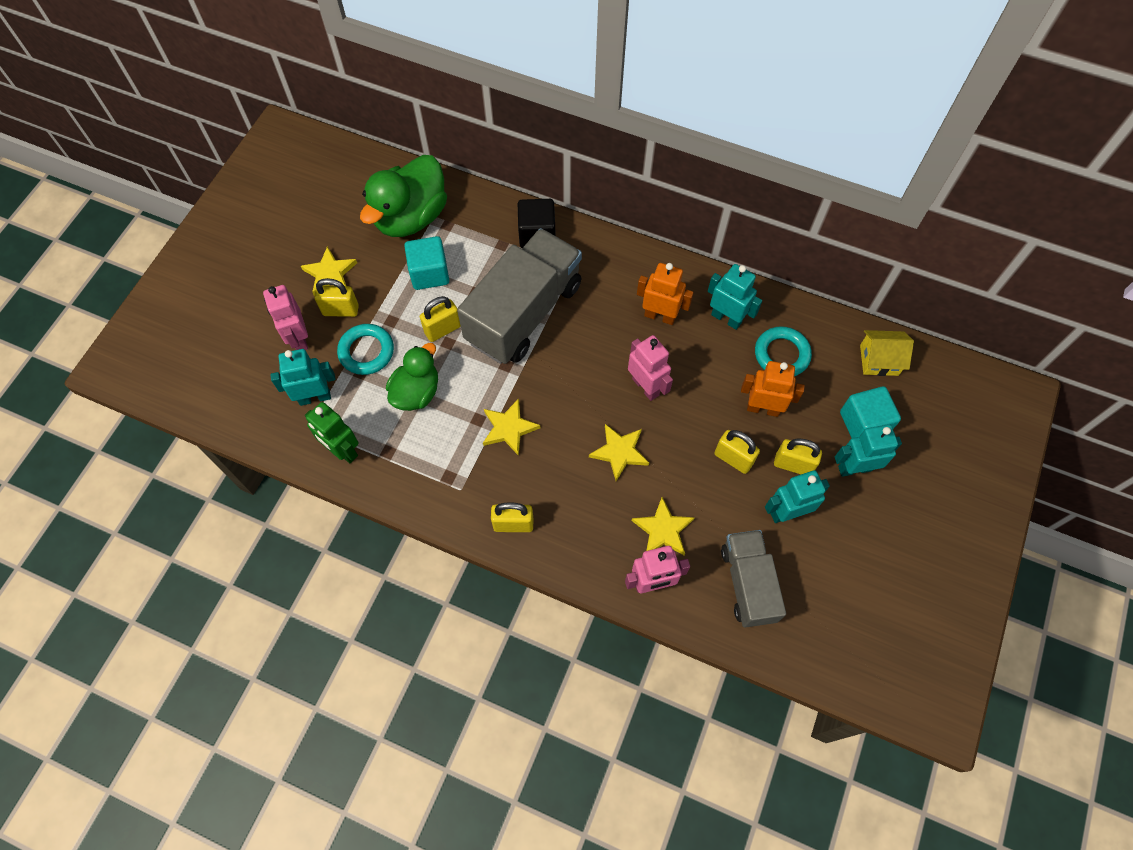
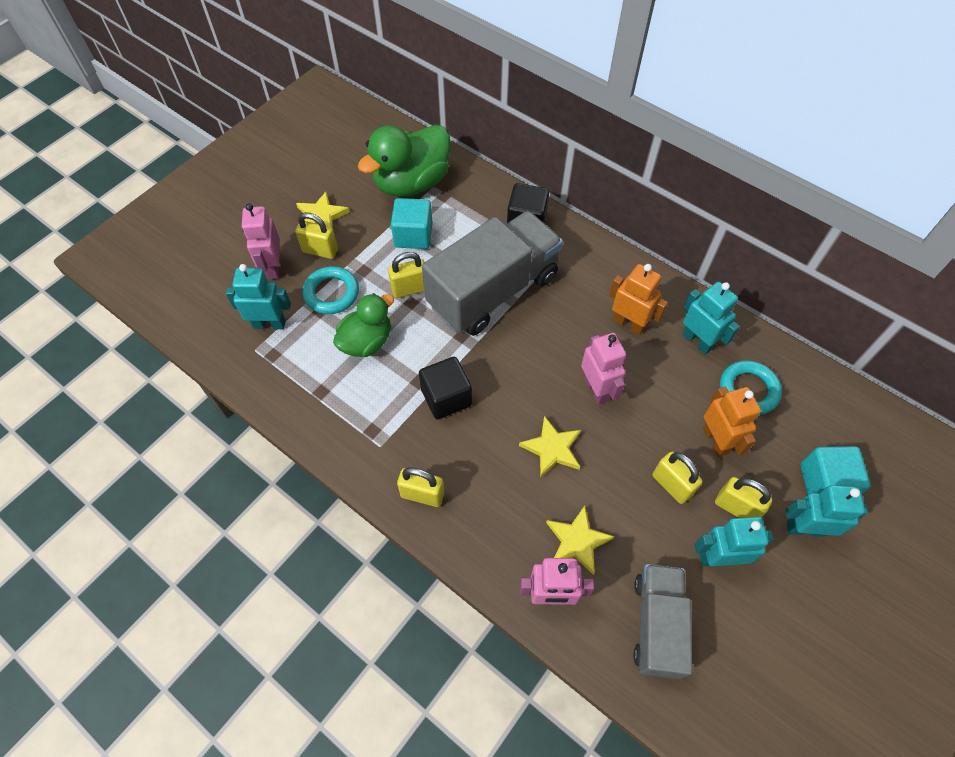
camera: 15 degrees right, 5 degrees down
green robot [305,402,358,463] -> none
yellow star [483,399,540,456] -> black cube [419,357,472,419]
orange robot [741,361,805,417] -> orange robot turned 45 degrees clockwise [703,387,761,457]
yellow house [860,330,914,376] -> none

